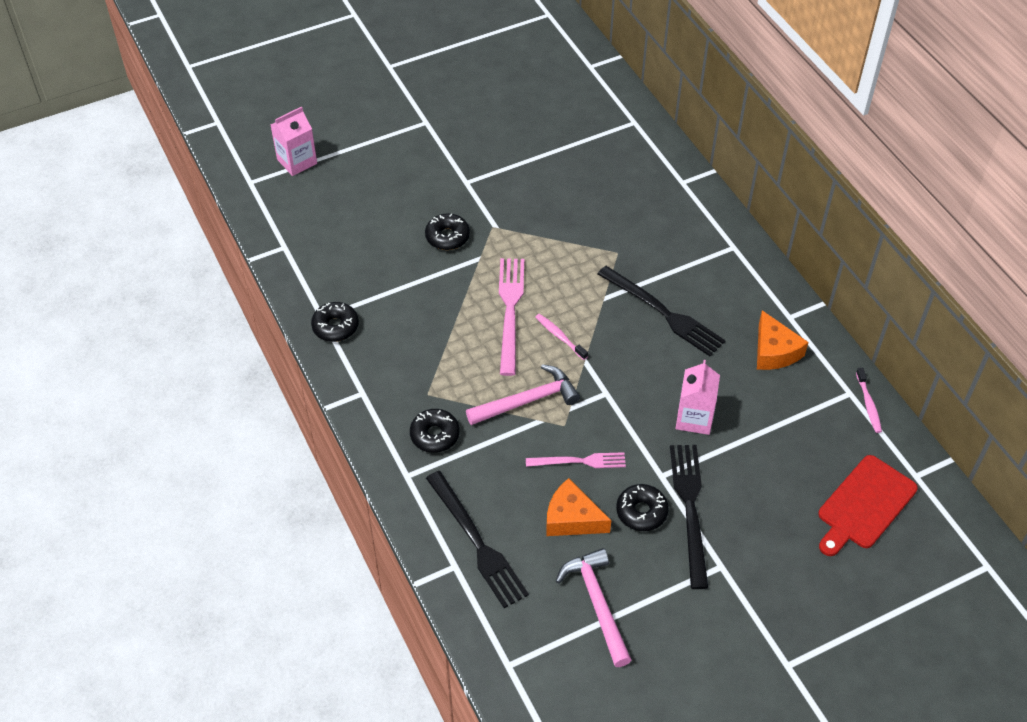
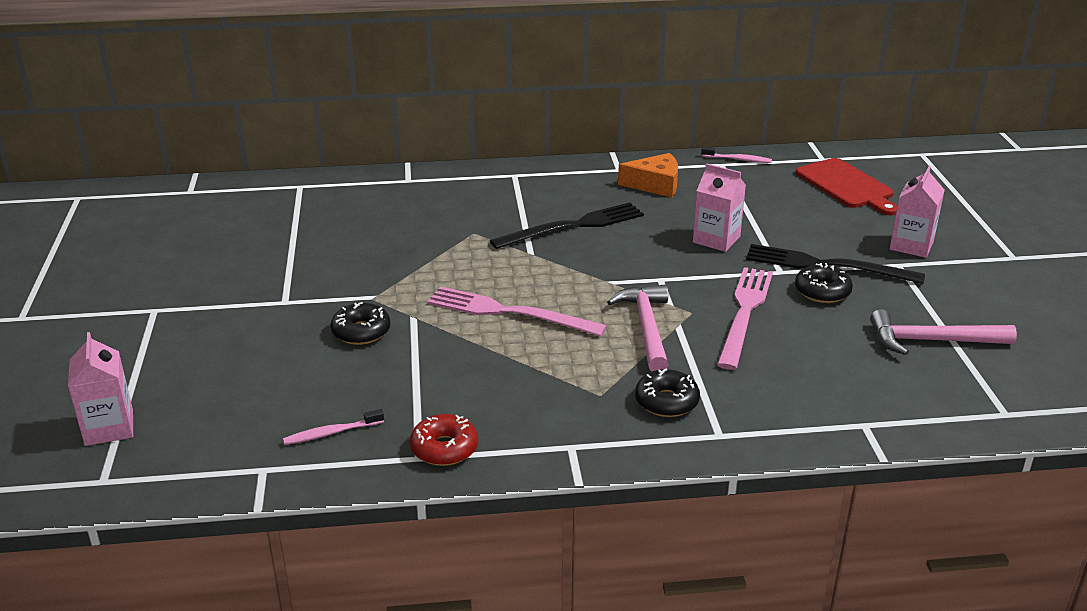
camera: 70 degrees left, 20 degrees down
black donut [311,302,359,342] -> red donut [410,414,478,466]
black fork [426,471,529,608] -> none
pink fork [526,452,626,468] -> pink fork [717,267,773,370], size x1.62
pink toothbrush [536,314,588,360] -> pink toothbrush moved to [283,409,384,445]
orange cheese [546,478,611,536] -> none
none -> pink carton [890,166,944,258]

